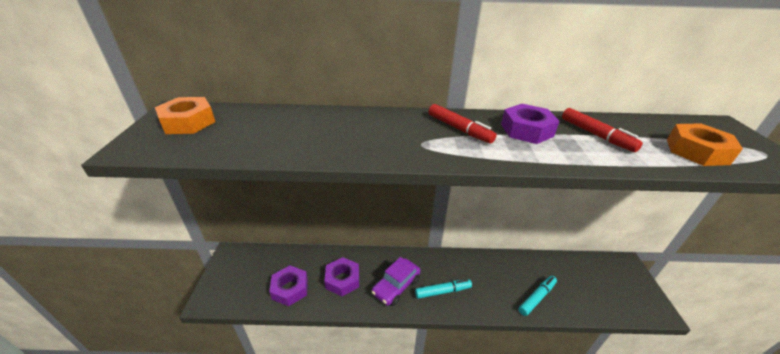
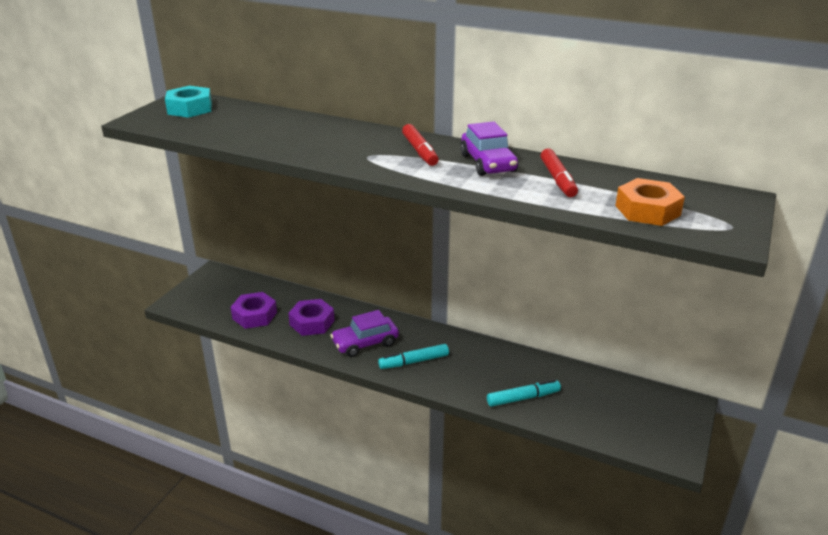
camera: 25 degrees right, 5 degrees down
orange nut [155,97,215,134] -> turquoise nut [165,86,212,118]
turquoise marker [415,279,472,299] -> turquoise marker turned 150 degrees clockwise [378,344,449,369]
purple nut [501,104,560,144] -> purple car [460,121,518,176]

